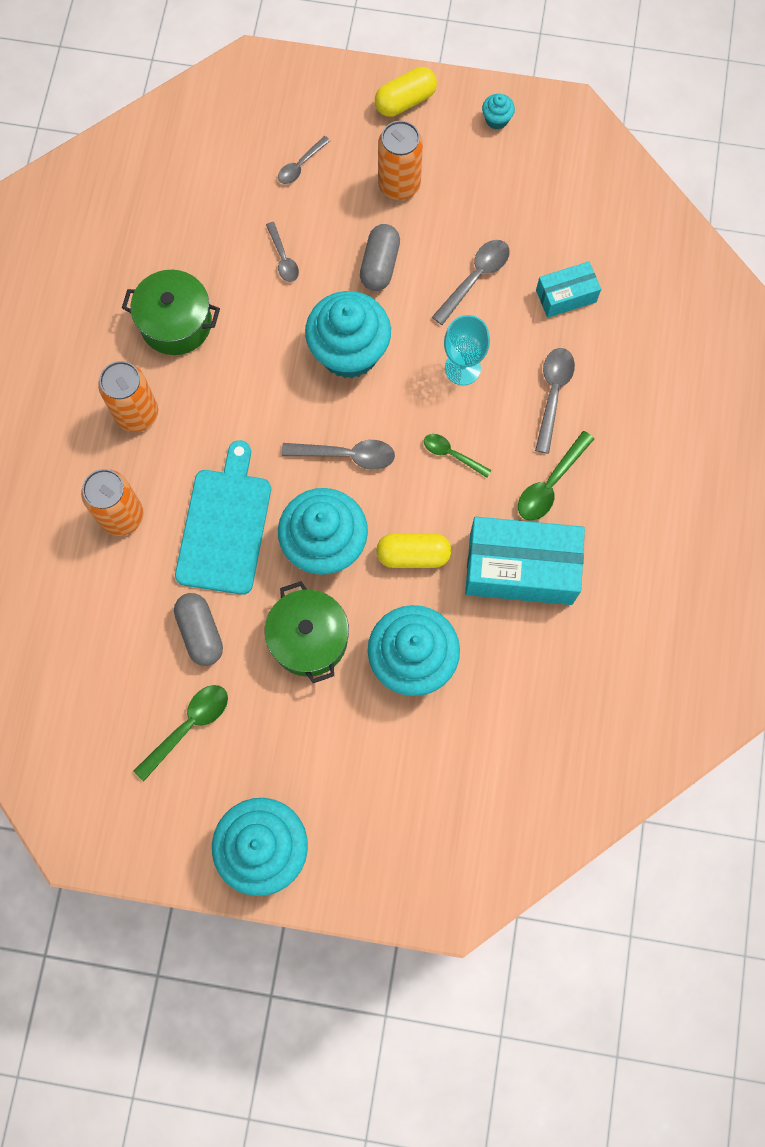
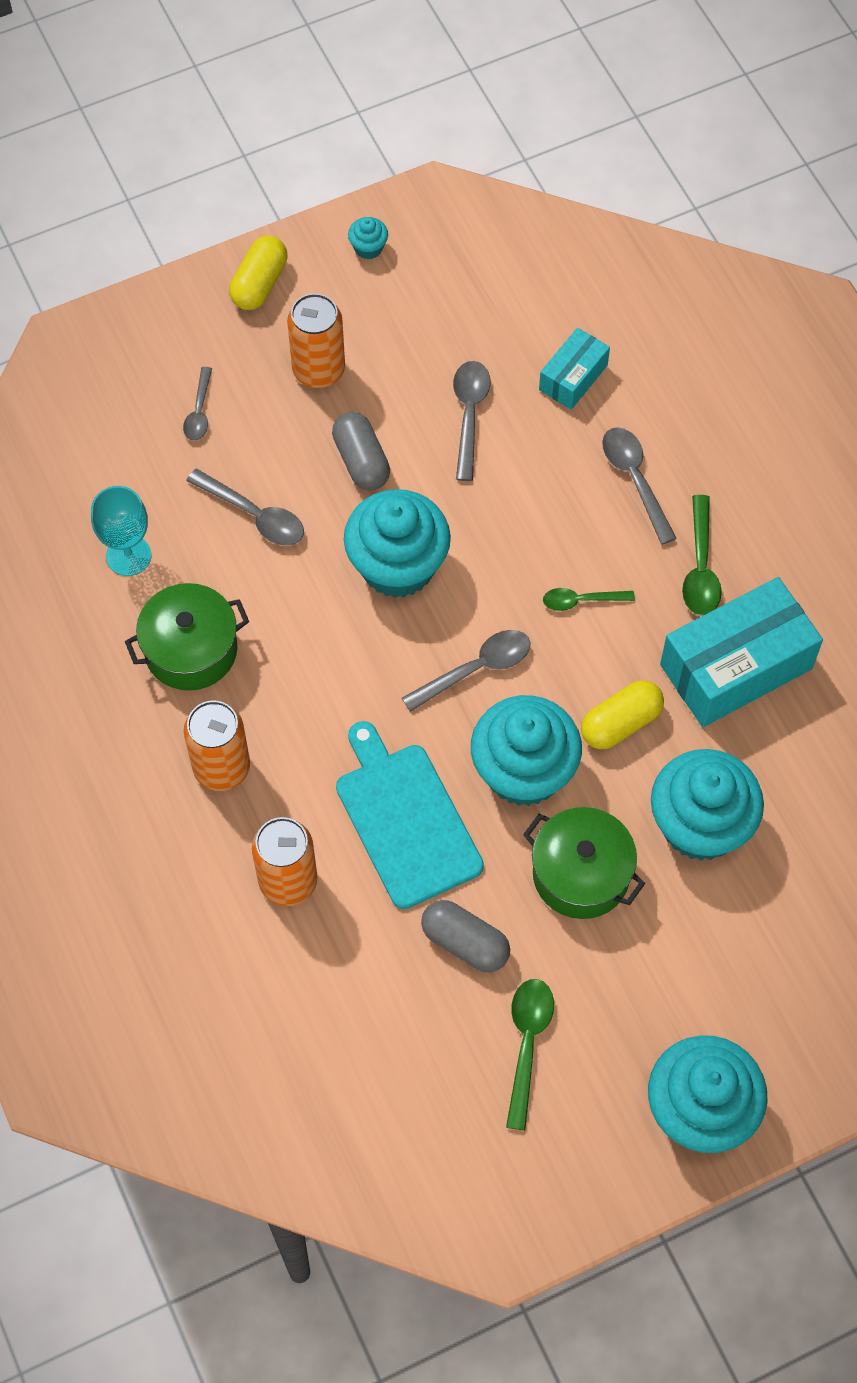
camera: 35 degrees left, 10 degrees down
grey spoon [266,222,299,282] -> grey spoon [186,469,304,545], size x1.52
turquoise goblet [444,315,490,385] -> turquoise goblet moved to [91,486,151,576]

